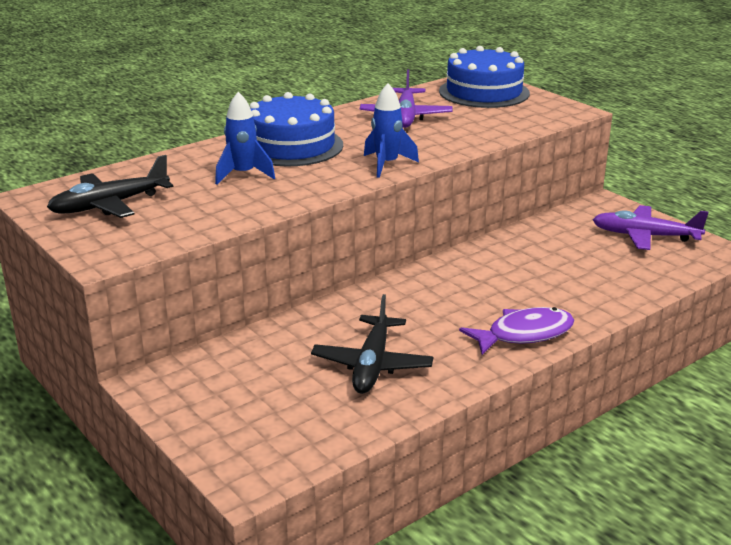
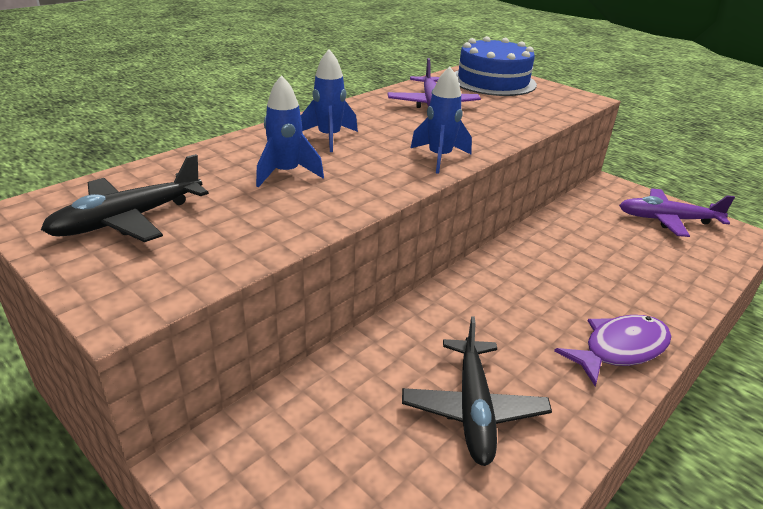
camera: 10 degrees left, 5 degrees up
blue cake [250,92,343,166] -> blue rocket [301,49,358,152]

